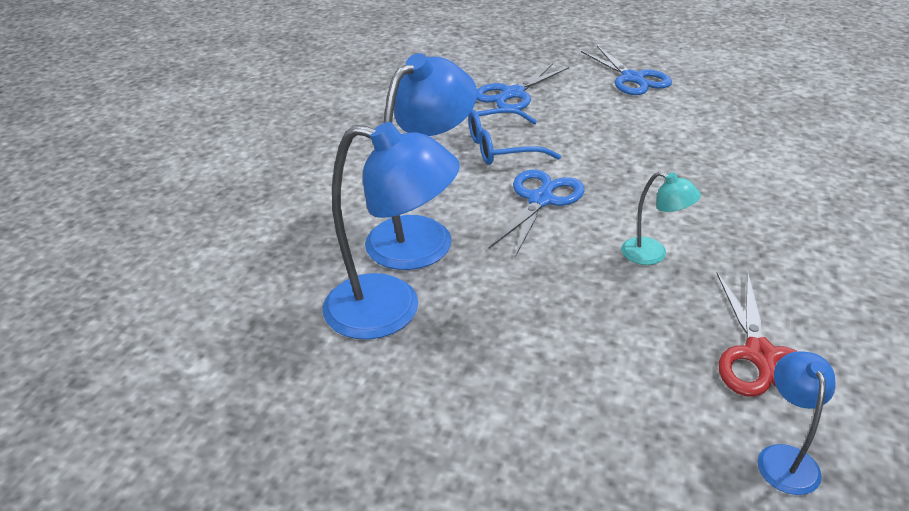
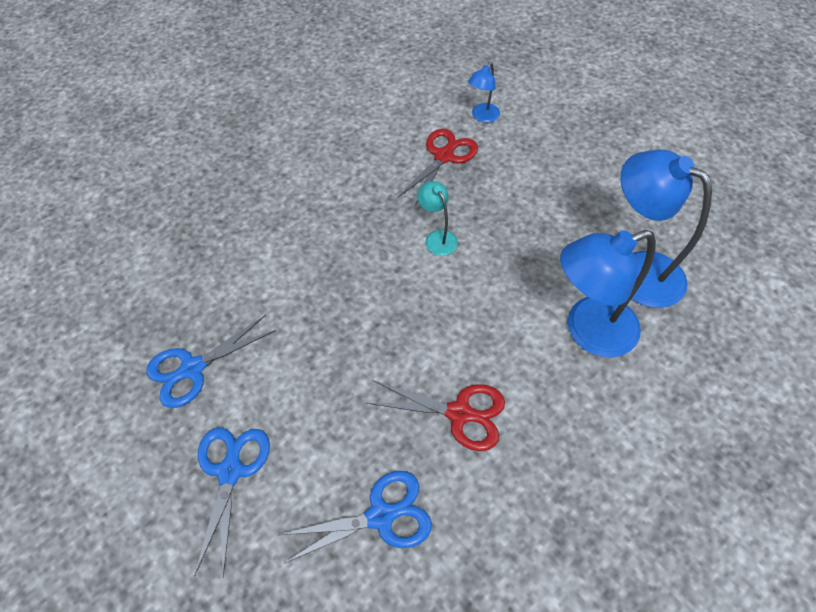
camera: 150 degrees left, 20 degrees up
blue glasses [468,108,561,165] -> red scissors [366,380,505,451]
blue scissors [489,170,585,257] -> blue scissors moved to [146,315,276,408]

